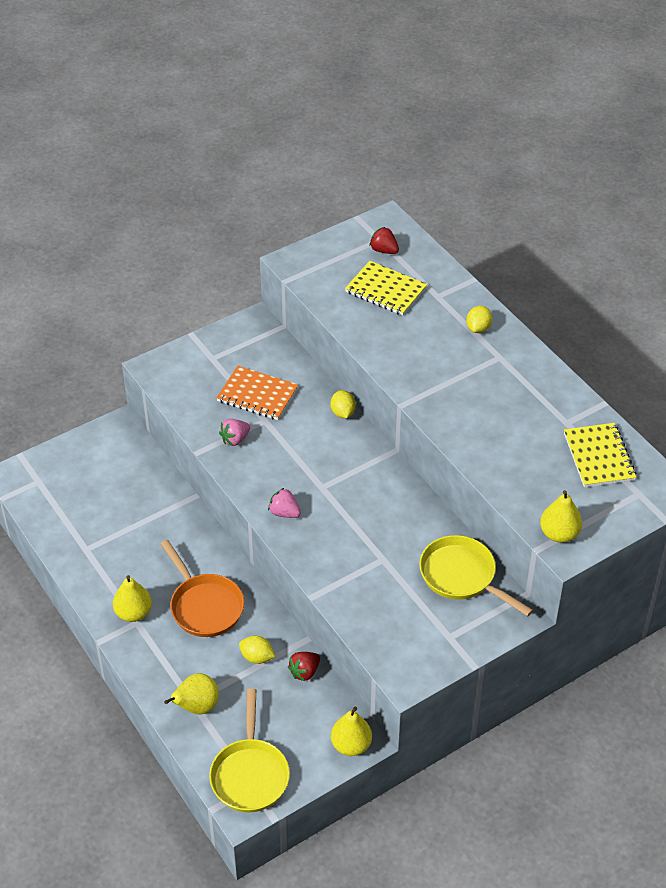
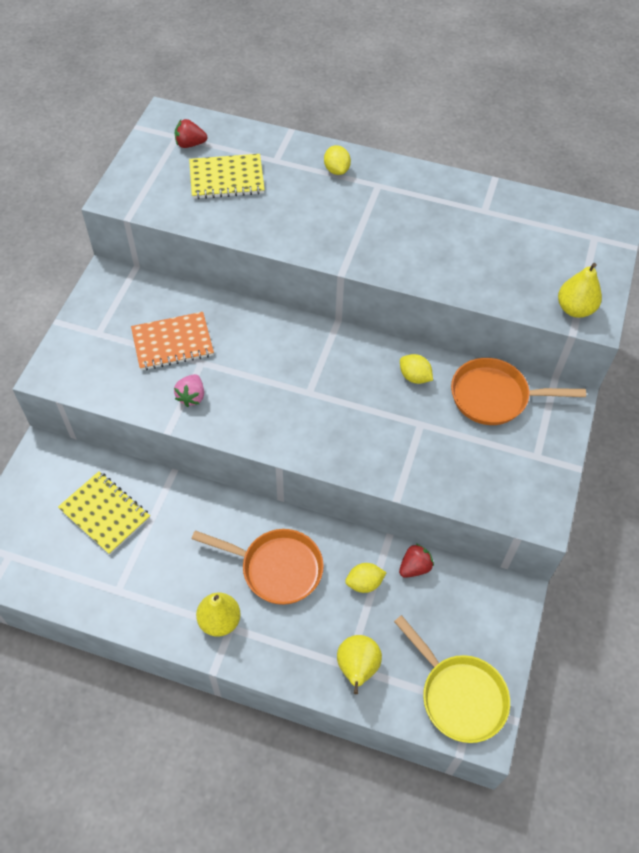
camera: 40 degrees left, 10 degrees up
pink strawberry [268,488,301,518] -> none
red strawberry [288,652,320,682] -> red strawberry turned 135 degrees counterclockwise [399,543,434,578]
yellow lemon [330,390,356,418] -> yellow lemon moved to [400,354,433,384]
yellow pear [331,707,372,756] -> none
yellow pan [419,535,533,616] -> orange pan [451,358,586,425]
yellow notebook [564,423,637,487] -> yellow notebook moved to [58,471,150,555]

